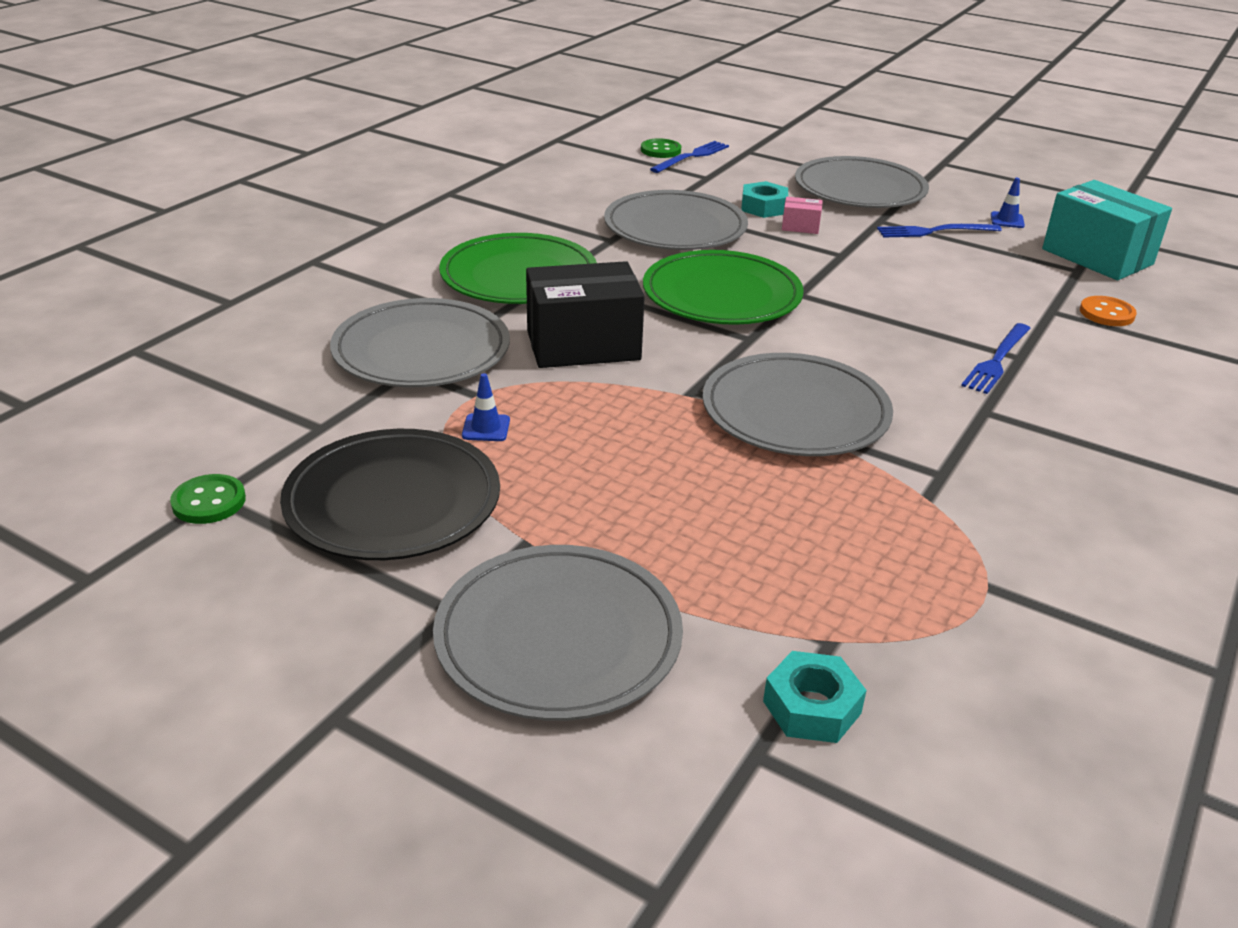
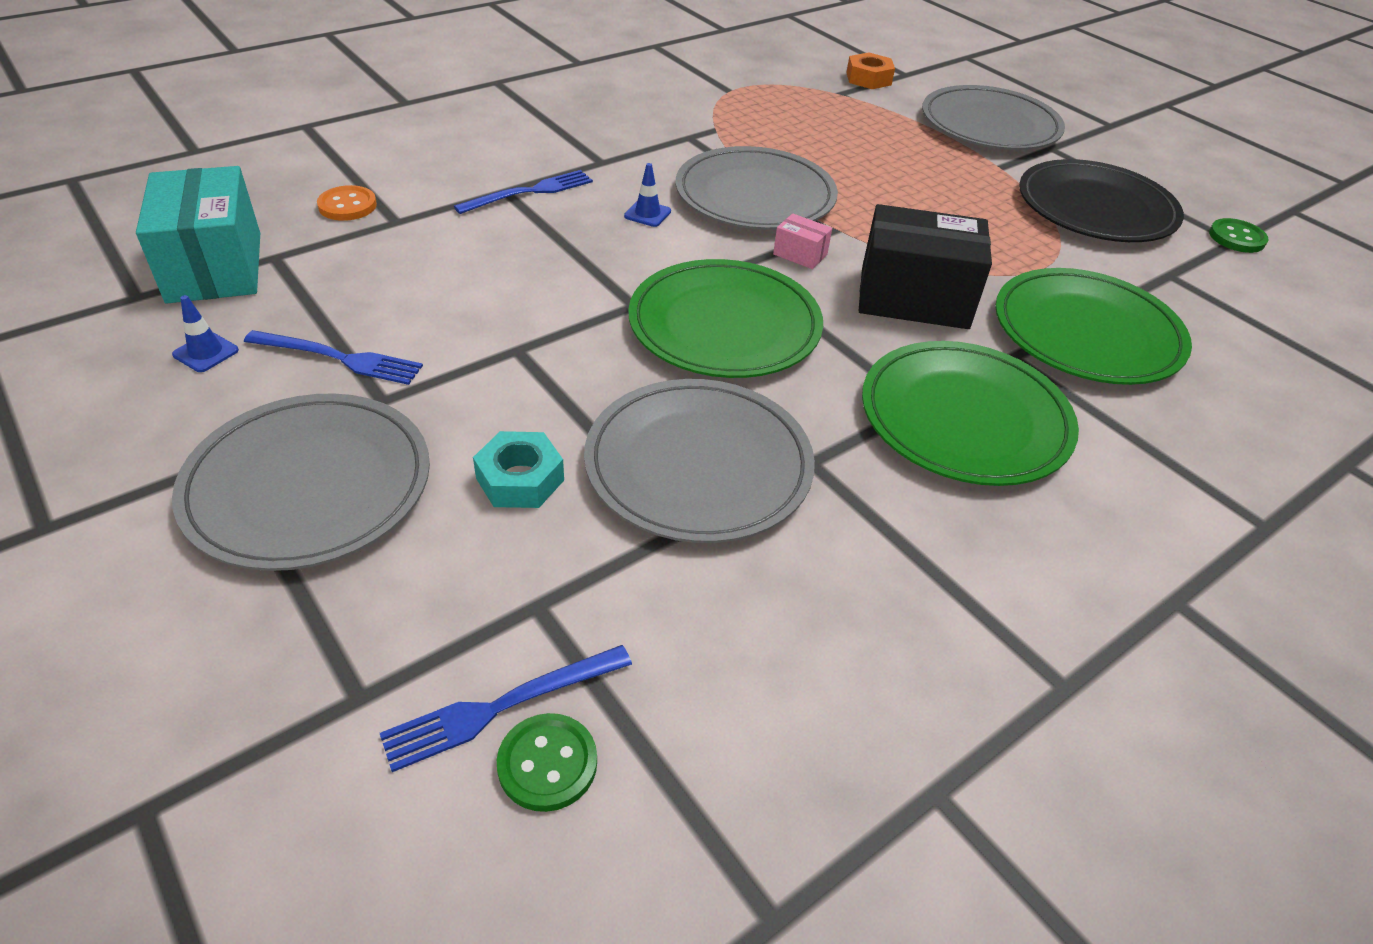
camera: 160 degrees left, 10 degrees up
grey plate [330,298,510,387] -> green plate [995,268,1192,385]
blue traffic cone [462,373,510,441] -> blue traffic cone moved to [624,163,671,227]
turquoise nut [763,651,867,743] -> orange nut [846,52,895,89]
pink box [782,197,823,234] -> pink box moved to [773,213,832,269]

